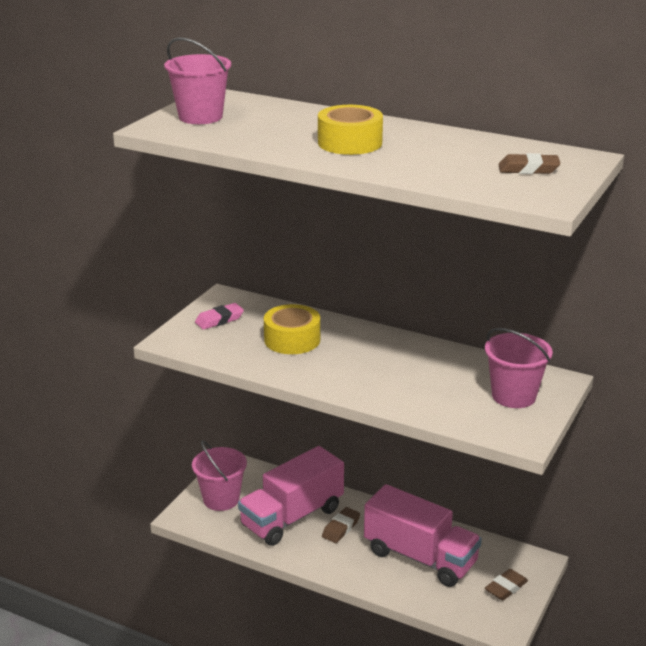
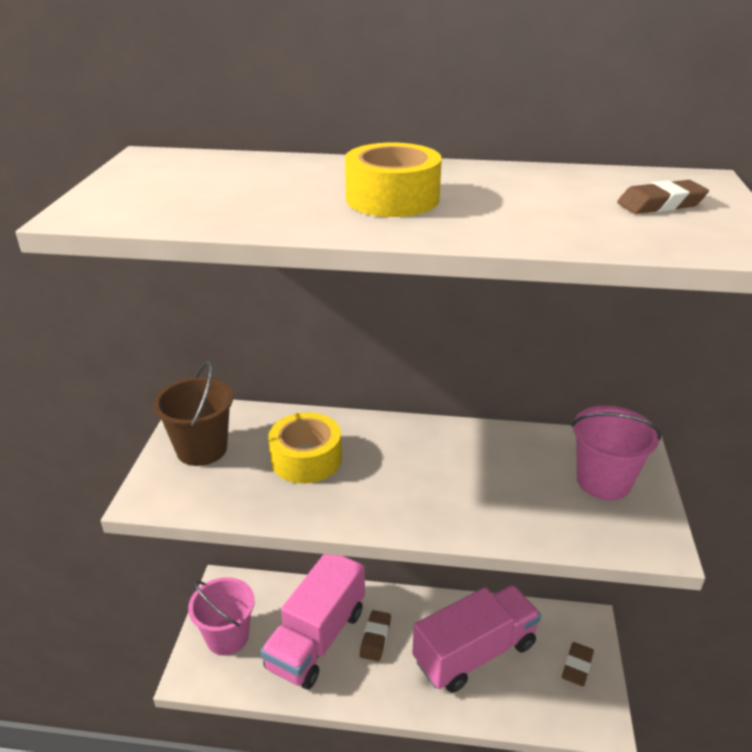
camera: 20 degrees left, 5 degrees up
pink bucket [164,37,231,124] -> none
pink eraser [195,303,244,330] -> brown bucket [153,361,233,466]
pink truck [364,484,482,587] -> pink truck turned 45 degrees counterclockwise [412,585,541,693]

